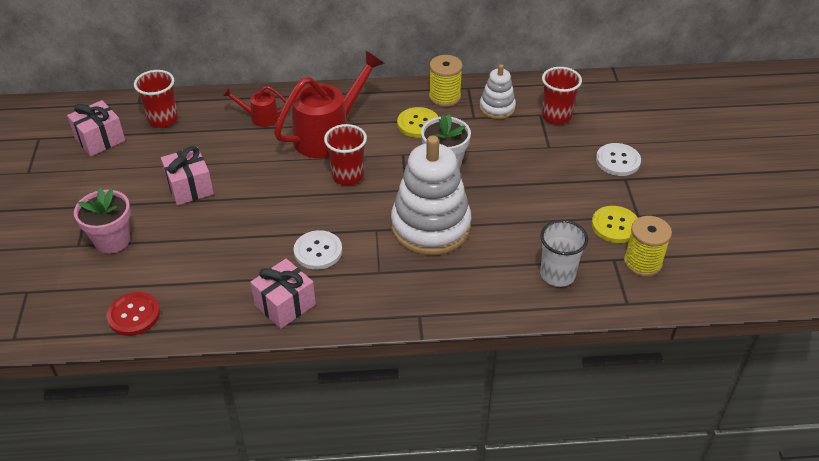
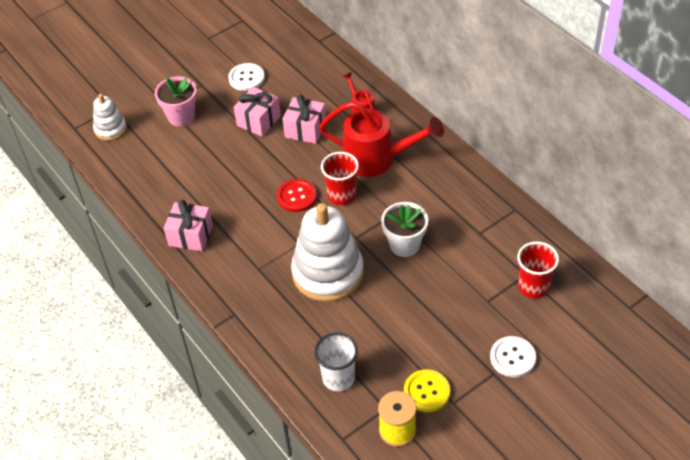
camera: 60 degrees right, 5 degrees up
pink gift [67,100,125,156] -> pink gift moved to [283,95,326,144]
red button [106,292,160,336] -> red button moved to [277,179,317,212]
red cup [134,70,178,128] -> none
white button [294,230,342,270] -> white button moved to [228,63,265,91]
yellow button [397,107,438,138] -> none
yellow spool [429,55,463,107] -> none
white stacking toy [479,64,516,119] -> white stacking toy moved to [93,94,127,141]

